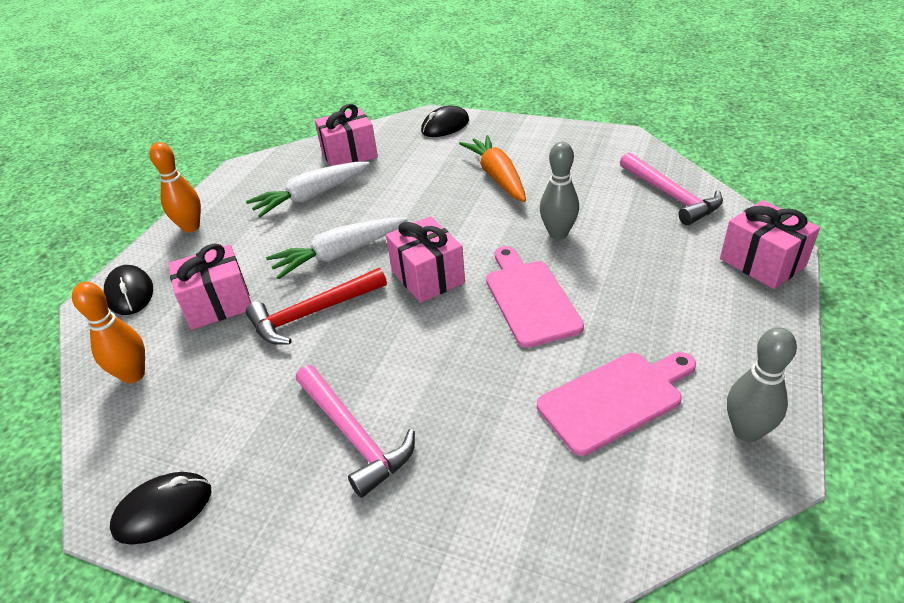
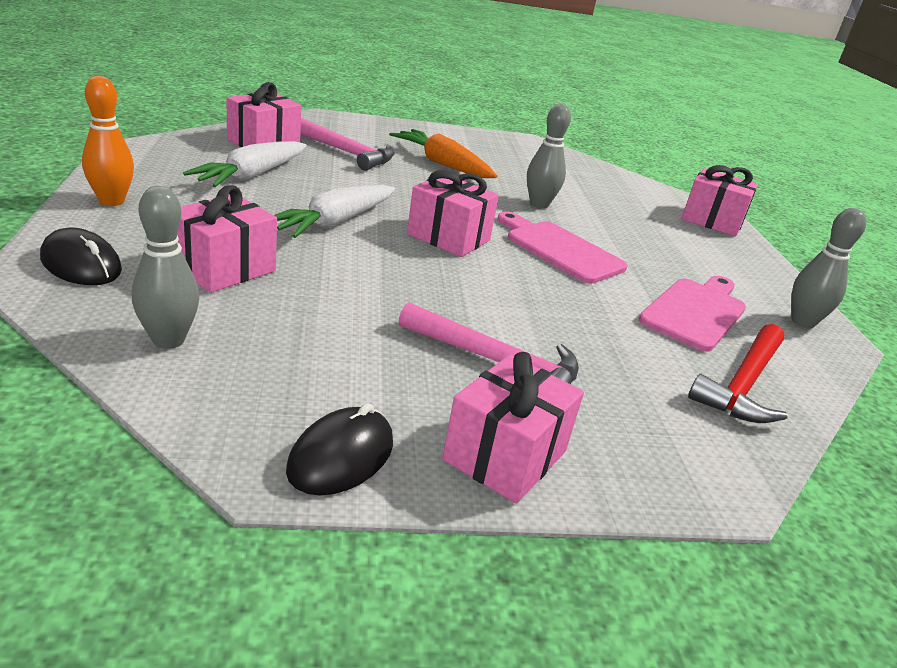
camera: 35 degrees left, 10 degrees down
orange bowling pin [72,282,145,383] -> grey bowling pin [132,186,199,349]
red hammer [246,268,387,345] -> red hammer moved to [688,324,788,423]
black mouse [421,105,469,137] -> none
pink hammer [620,152,723,225] -> pink hammer moved to [300,118,394,171]
none -> pink gift [442,352,584,504]

